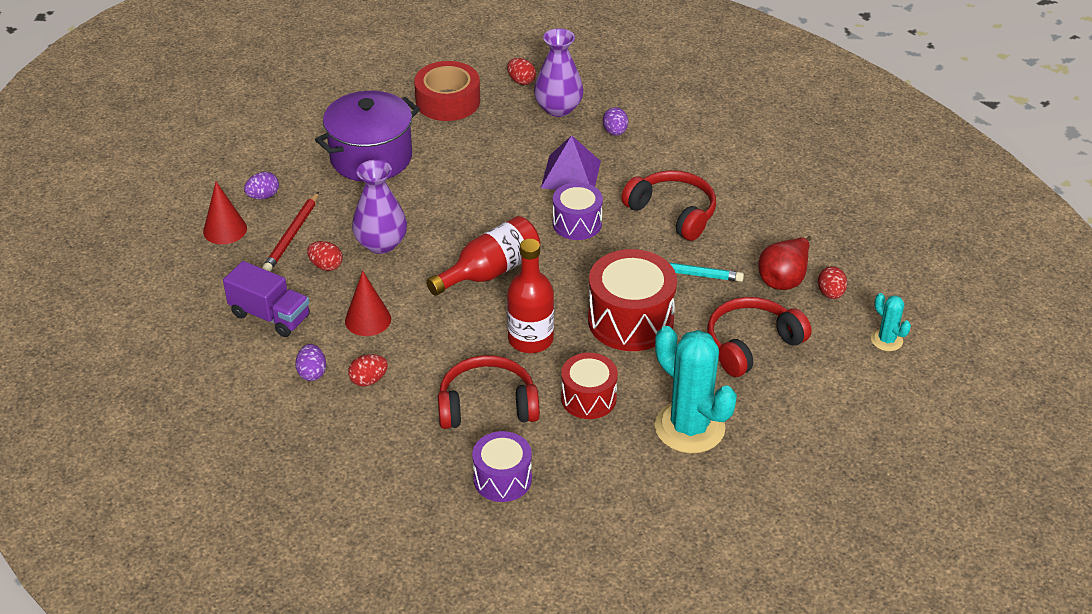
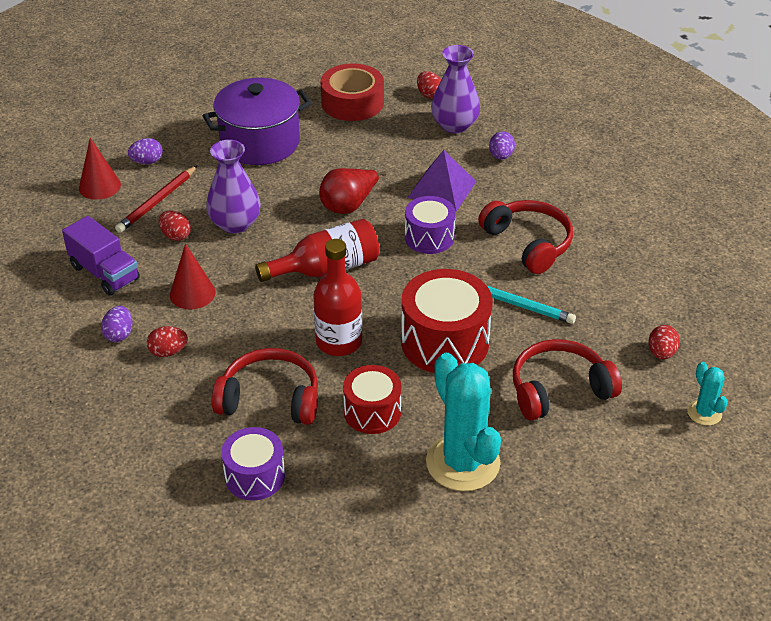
camera: 15 degrees right, 0 degrees up
red pear [758,236,812,290] -> red pear moved to [319,168,387,214]

